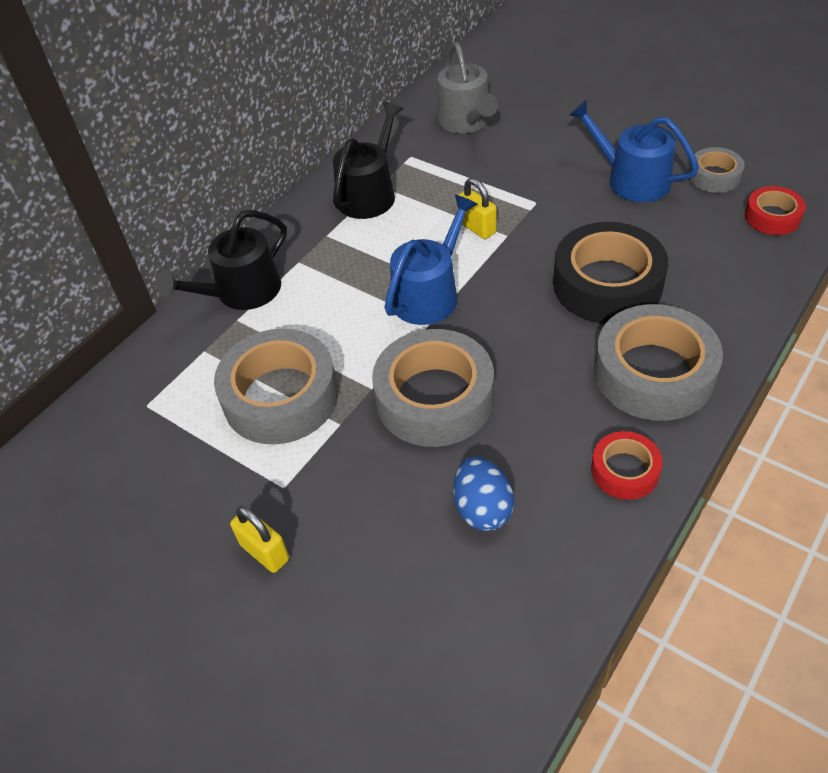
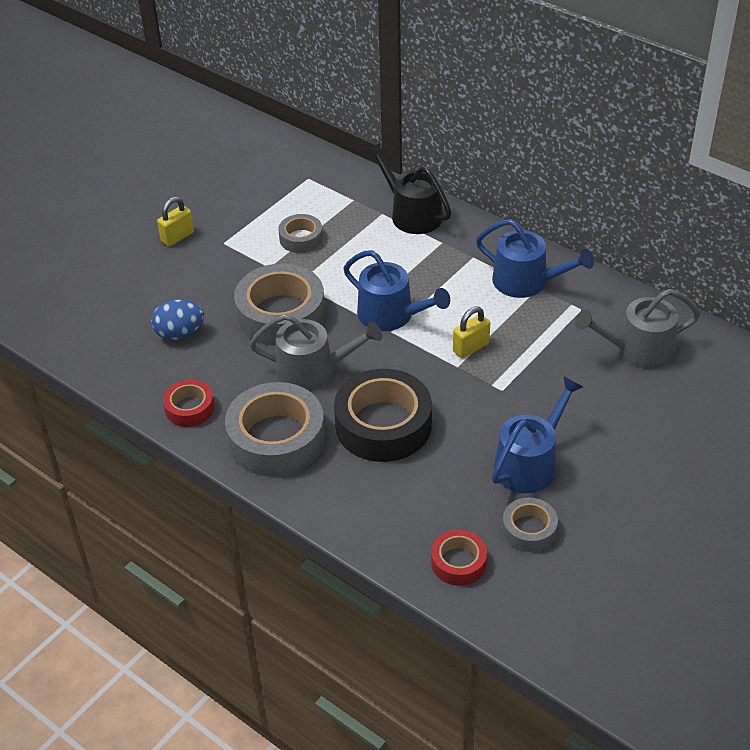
camera: 90 degrees right, 5 degrees down
grey tape [214,329,338,444] -> grey tape [278,214,323,253], size x0.52
black watering can [333,102,403,219] -> blue watering can [476,219,594,298]
none -> grey watering can [250,314,382,391]

